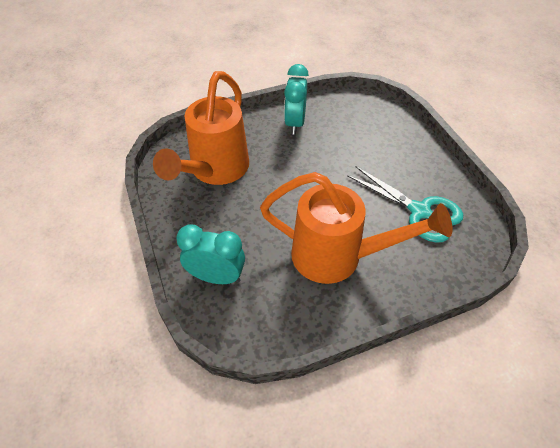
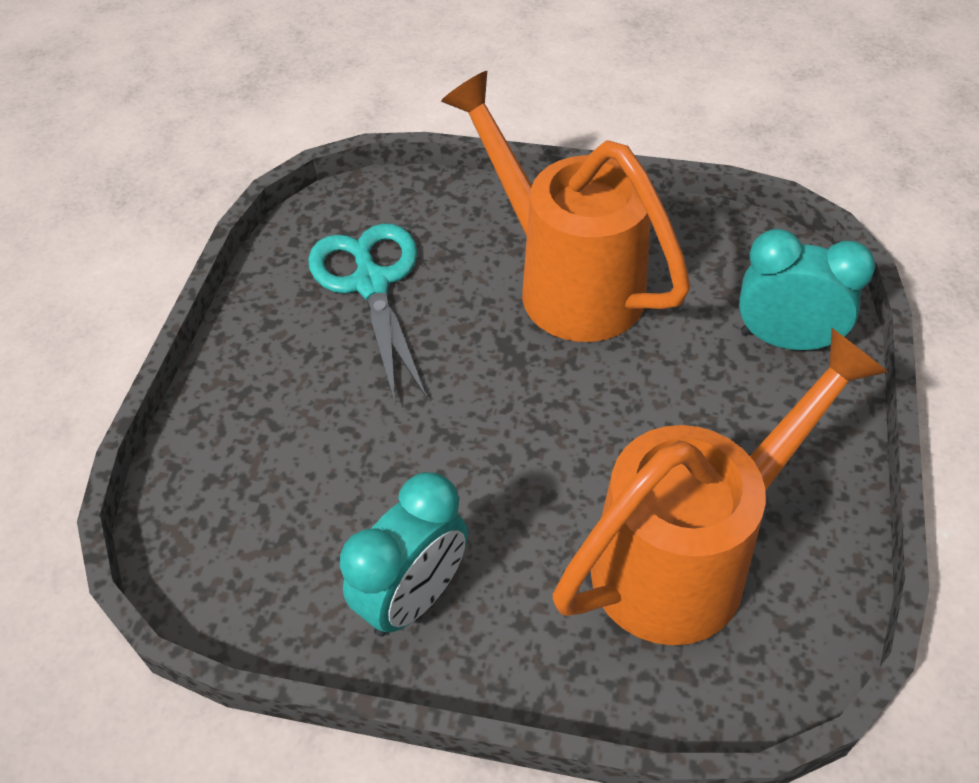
camera: 145 degrees left, 0 degrees up
turquoise clock [176,224,245,284] -> turquoise clock turned 150 degrees clockwise [739,229,875,351]

